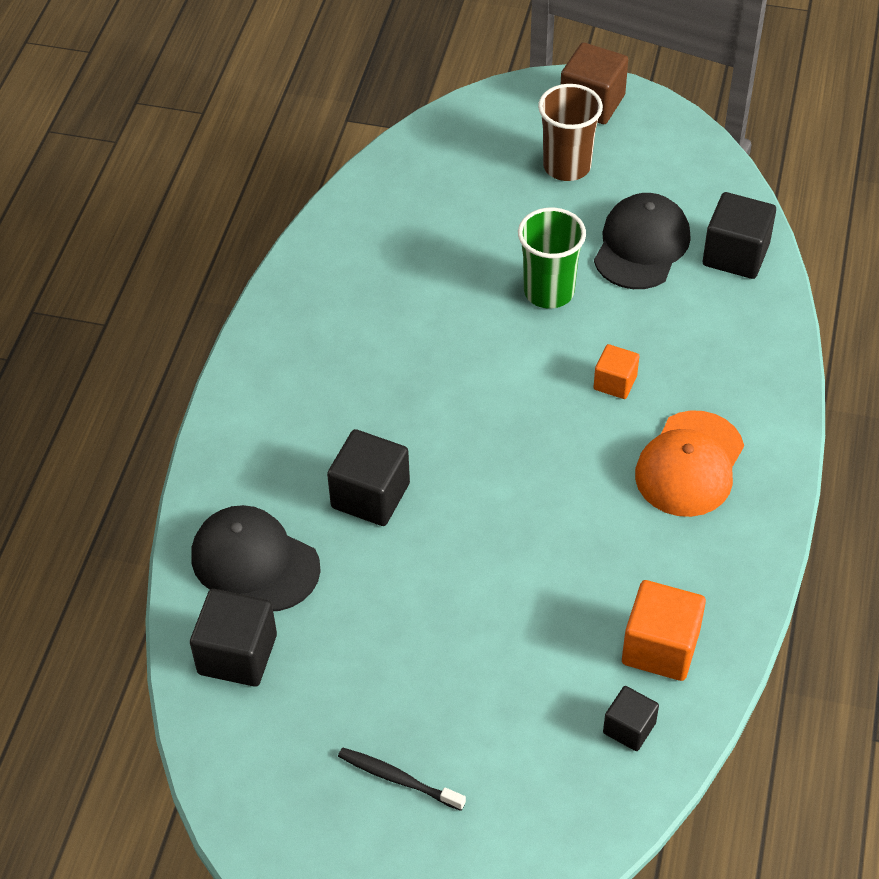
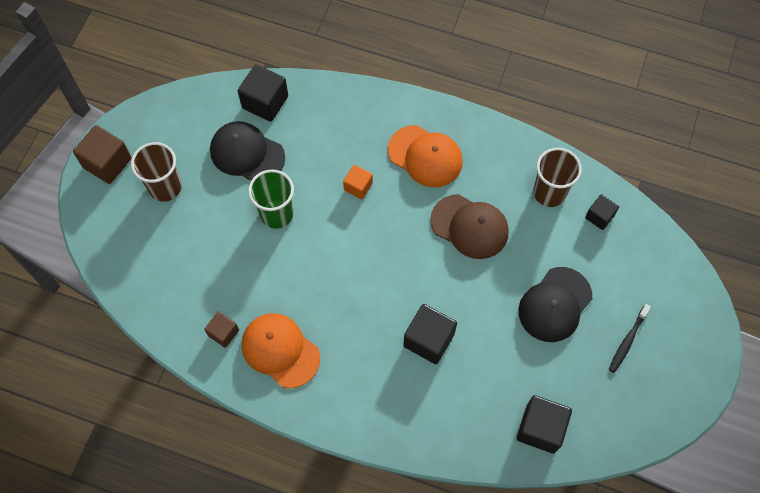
camera: 85 degrees left, 15 degrees up
black cap [191,505,321,611] -> black cap moved to [519,267,592,342]
orange cube [622,580,706,681] -> brown cup [533,148,582,207]
none -> brown cube [204,312,239,348]
none -> orange cap [241,313,320,388]
none -> brown cap [430,194,509,259]

